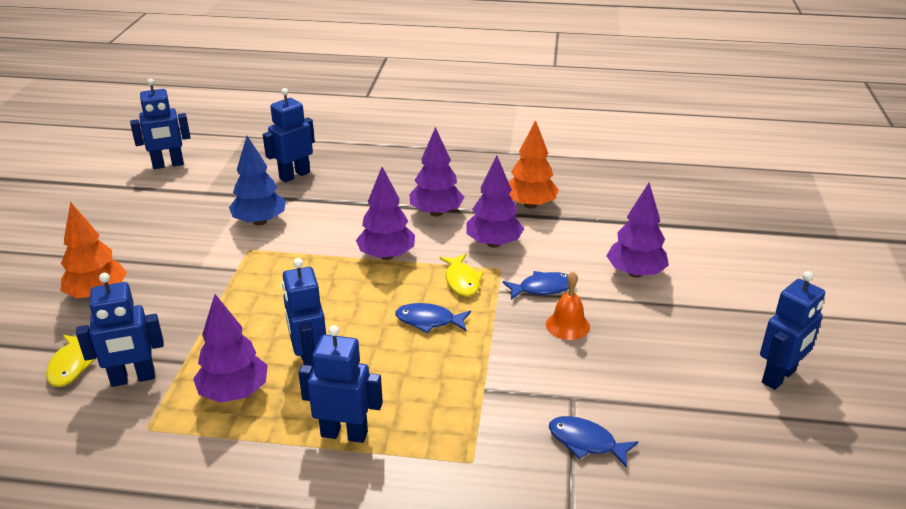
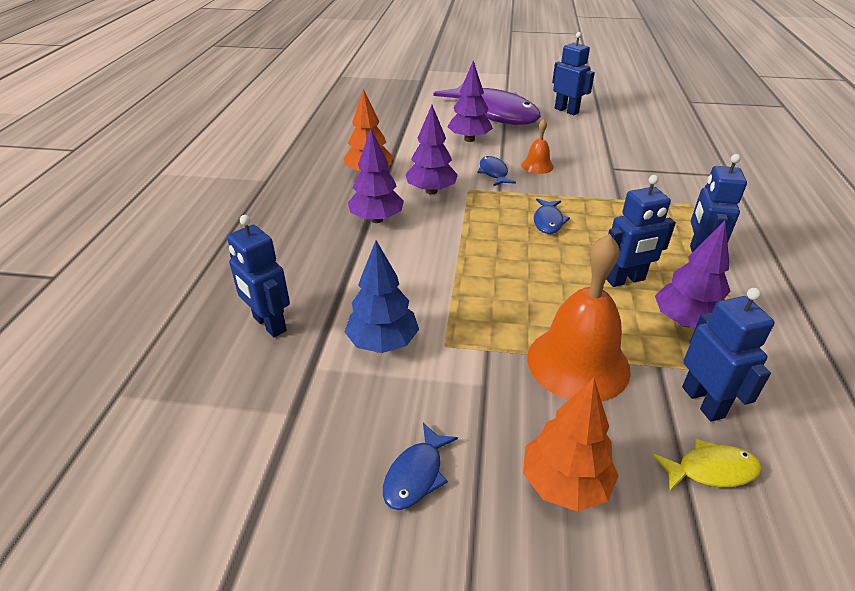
camera: 90 degrees left, 5 degrees up
blue robot [130,78,191,169] -> none
purple tree [356,167,415,260] -> none
yellow fish [440,254,483,296] -> none
blue fish [549,416,638,468] -> blue fish moved to [383,423,458,510]
none -> purple fish [433,84,541,125]
none -> orange bell [527,234,631,401]

